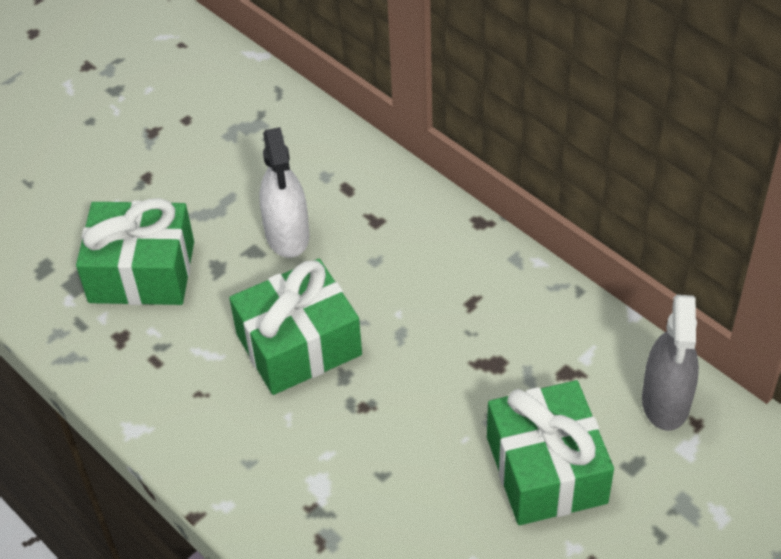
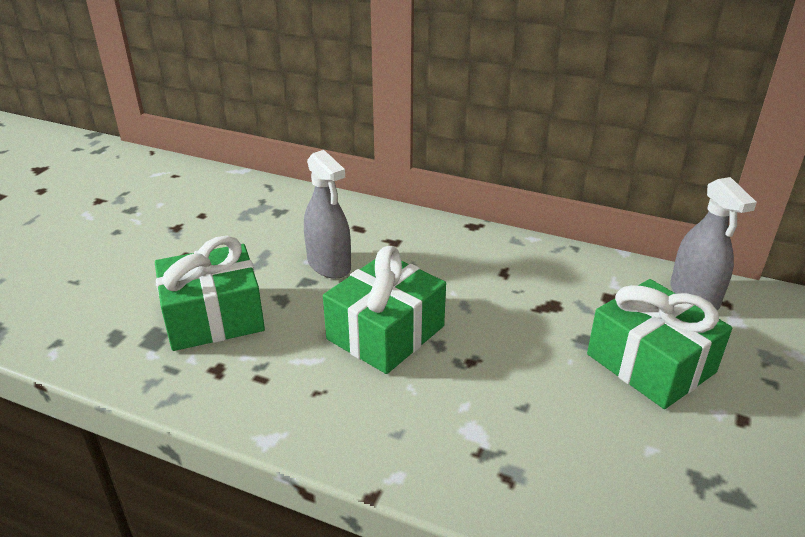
camera: 25 degrees left, 15 degrees down
white spray bottle [259,127,309,258] -> grey spray bottle [304,150,351,279]

